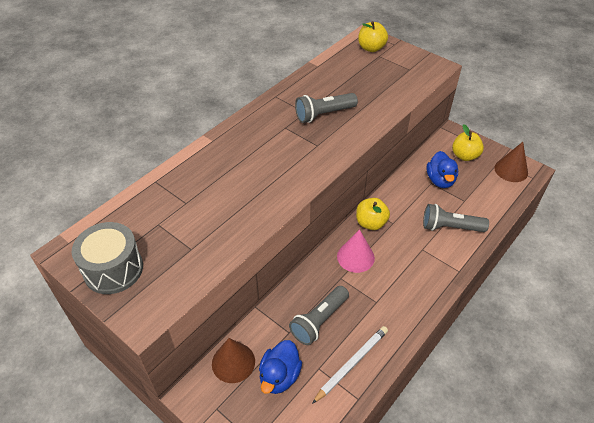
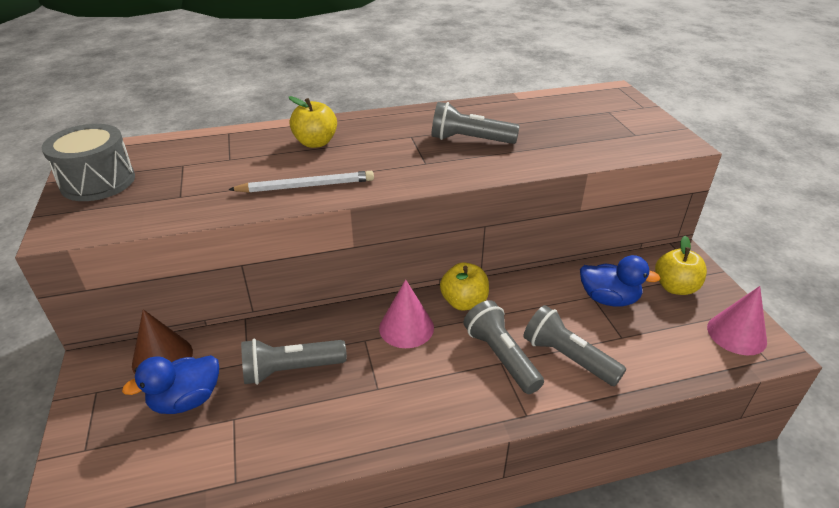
camera: 35 degrees right, 10 degrees down
white pencil [312,326,388,404] -> white pencil moved to [228,171,374,193]
yellow apple [358,21,388,52] -> yellow apple moved to [289,96,337,148]
blue duck [426,151,458,188] -> blue duck turned 105 degrees counterclockwise [580,255,661,307]
brown cone [494,142,528,182] -> pink cone [707,286,767,355]
none -> grey flashlight [464,300,544,394]

